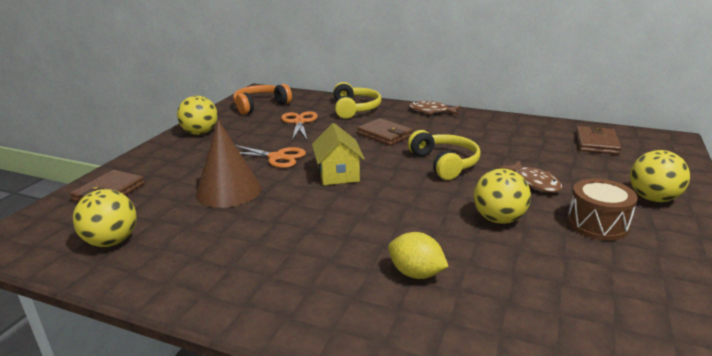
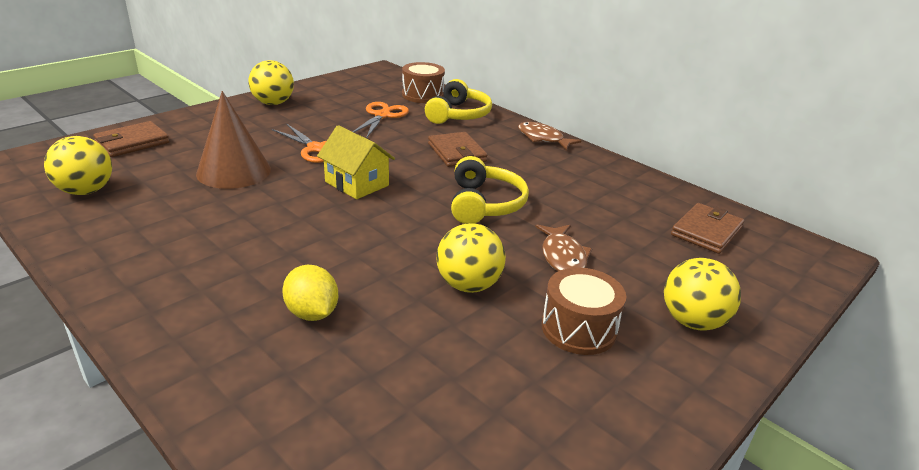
camera: 20 degrees right, 5 degrees up
orange headphones [233,84,292,115] -> none
yellow house [312,123,365,185] -> yellow house turned 60 degrees counterclockwise [317,125,395,199]
none -> brown drum [402,62,445,103]

